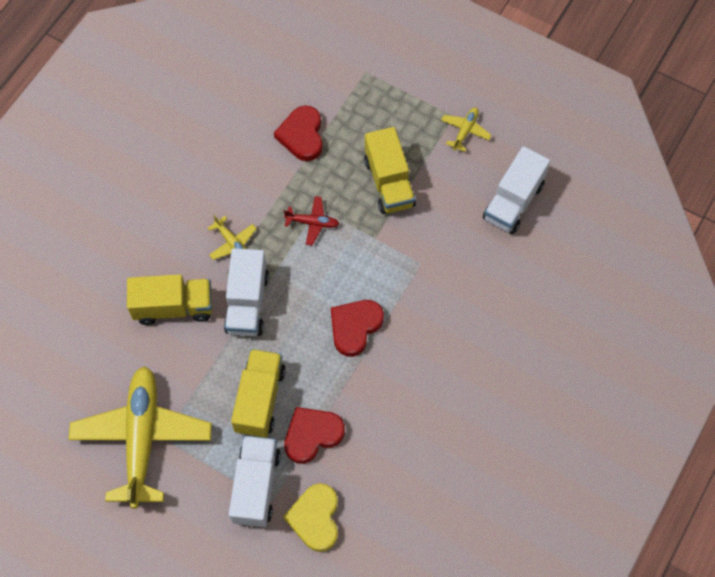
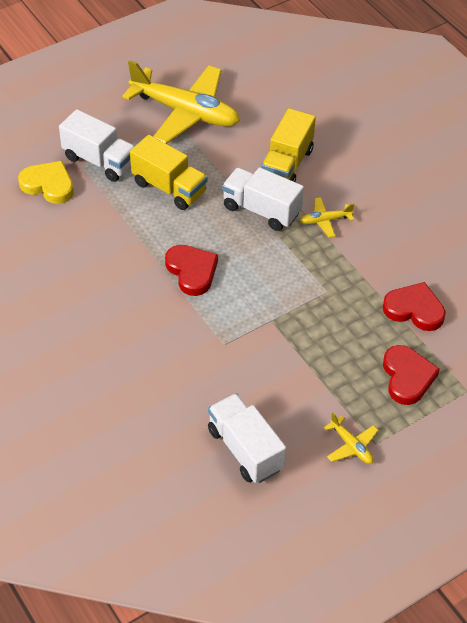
camera: 115 degrees right, 15 degrees down
red plane [284,196,339,246] -> none
red heart [284,407,345,464] -> red heart moved to [383,345,440,405]
yellow truck [364,127,416,214] -> none

